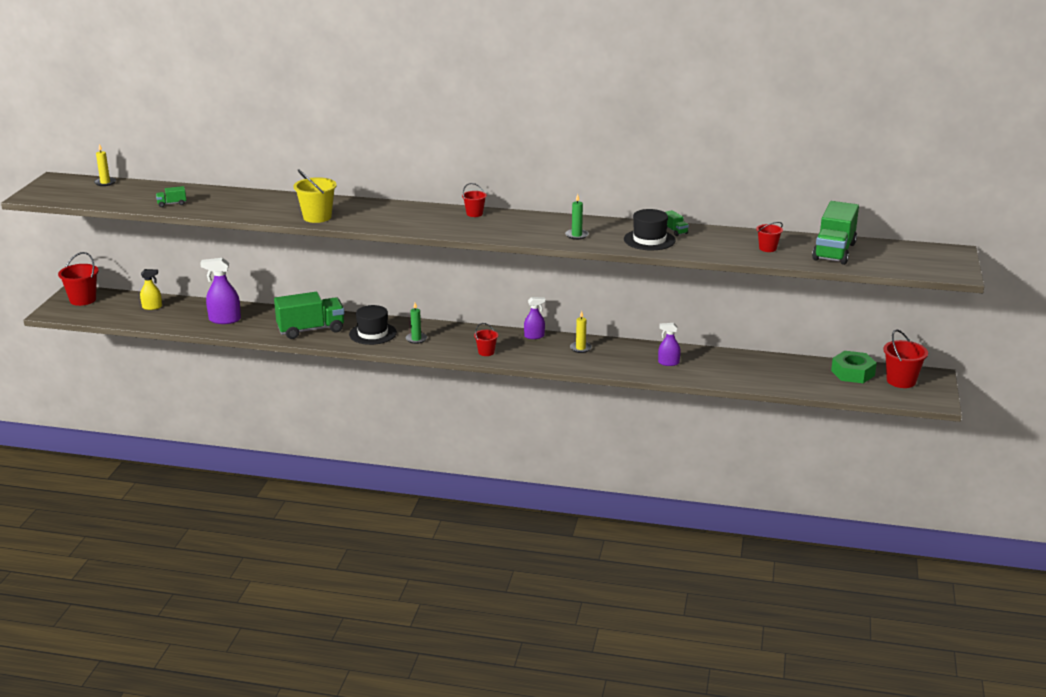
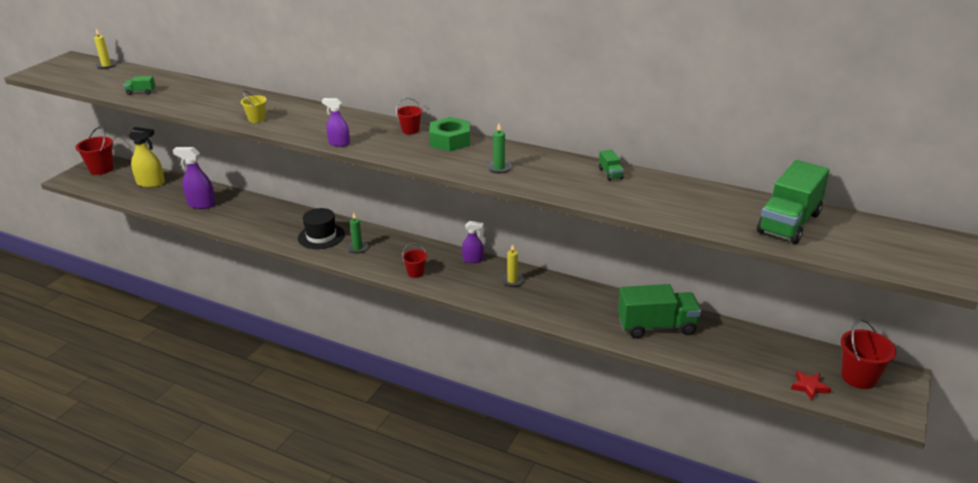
camera: 15 degrees right, 5 degrees up
yellow spray bottle [140,269,162,310] -> yellow spray bottle [128,127,165,188], size x1.60
green truck [274,292,344,339] -> green truck moved to [618,284,701,338]
yellow bucket [293,169,337,223] -> yellow bucket [241,90,267,123], size x0.59
black hat [624,209,676,250] -> none
purple spray bottle [658,323,681,366] -> purple spray bottle moved to [322,98,350,147]
red bucket [756,222,783,252] -> none
green nut [831,351,877,383] -> green nut moved to [429,117,470,151]
none -> red star [791,371,831,400]

